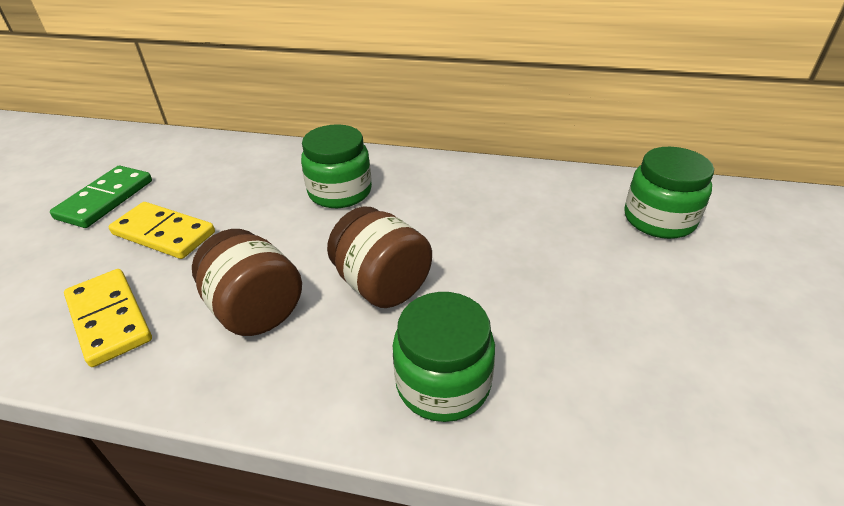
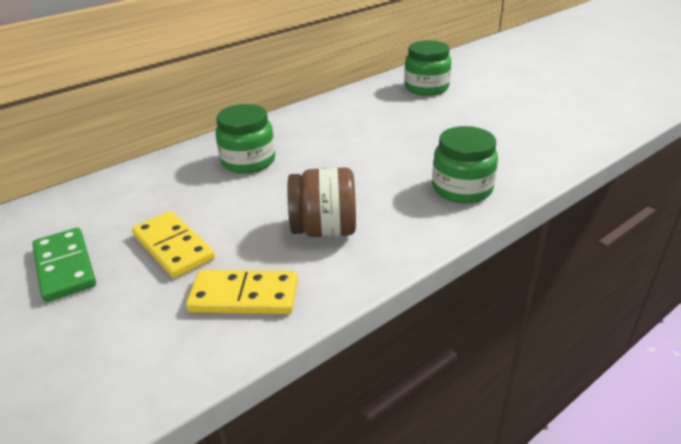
camera: 50 degrees left, 5 degrees down
yellow domino [109,202,215,259] -> yellow domino turned 75 degrees clockwise [132,211,215,278]
brown jar [327,206,432,308] -> none

